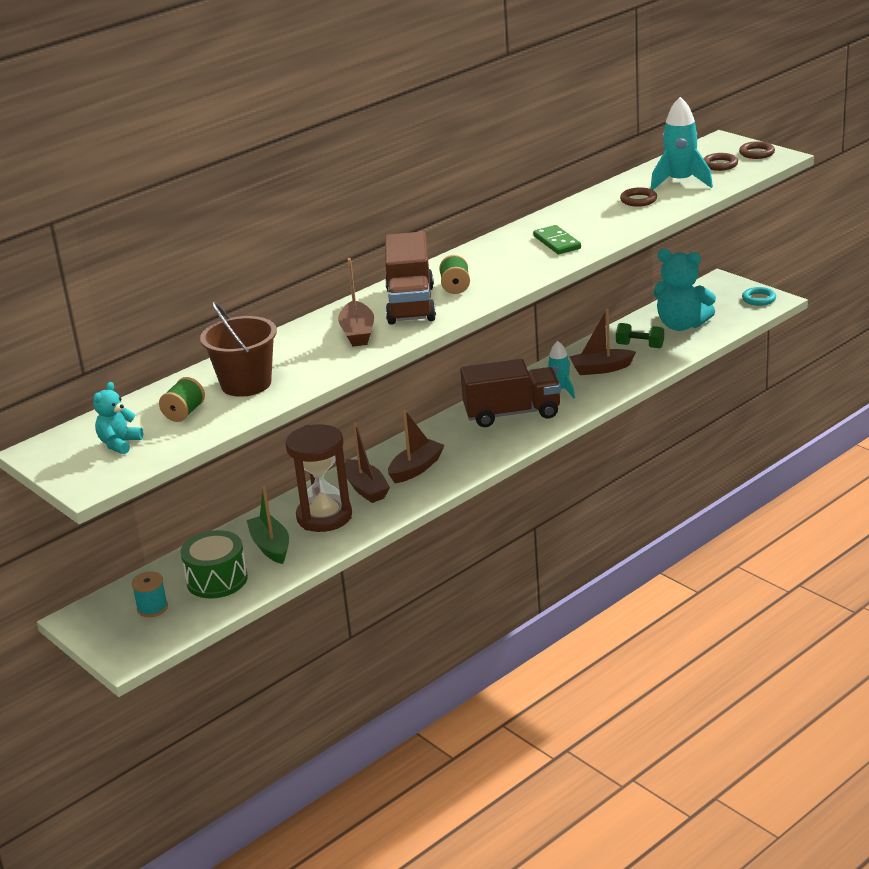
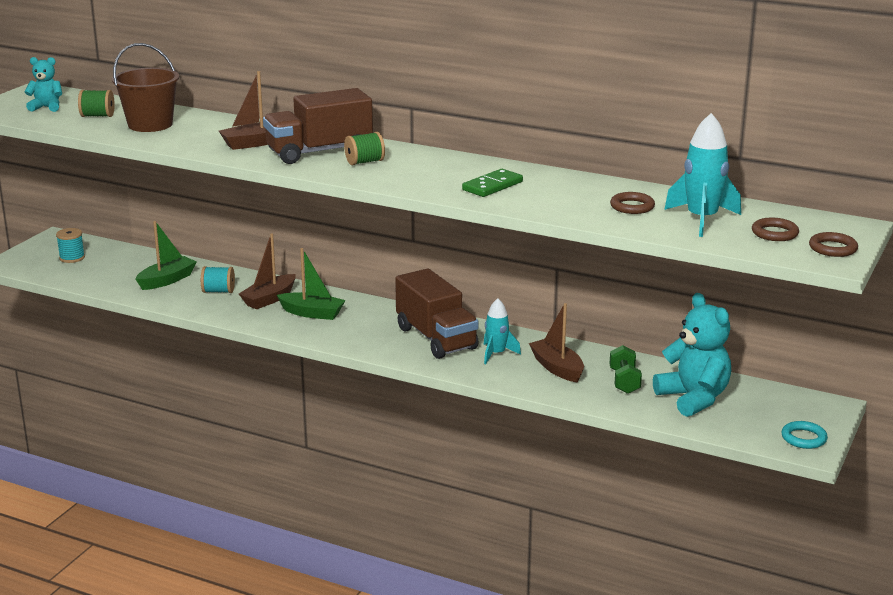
camera: 65 degrees right, 5 degrees down
green drum [180,530,248,599] -> none
brown hourglass [285,424,352,532] -> turquoise spool [201,266,235,293]
brown boat [388,410,445,483] -> green boat [277,248,345,320]
turquoise teddy bear [653,249,716,331] -> turquoise teddy bear turned 150 degrees clockwise [653,293,731,417]

